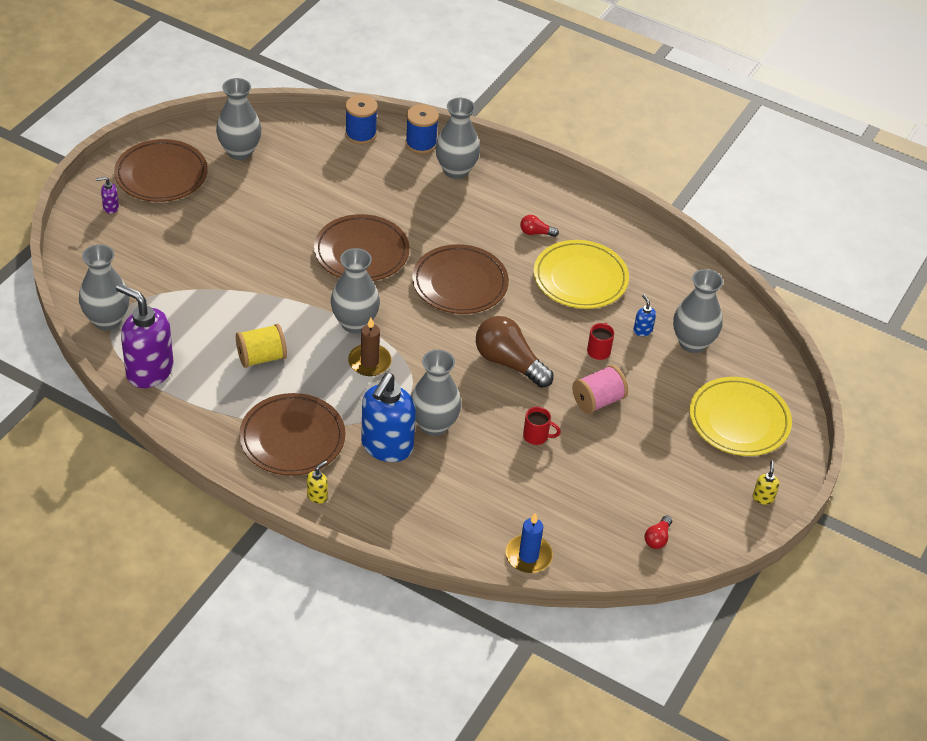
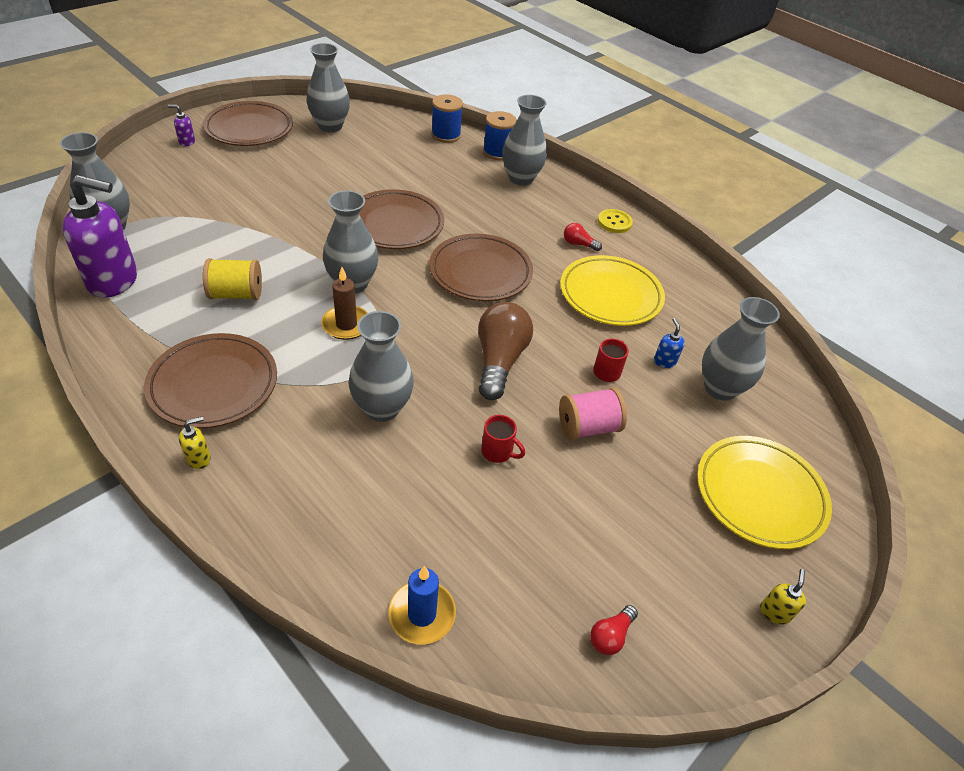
camera: 15 degrees right, 0 degrees up
purple soap dispenser [116,283,174,388] -> purple soap dispenser turned 135 degrees clockwise [62,175,137,298]
blue soap dispenser [361,373,416,462] -> none
brown light bulb [476,316,554,388] -> brown light bulb turned 45 degrees clockwise [478,302,533,400]
none -> yellow button [598,209,633,233]

